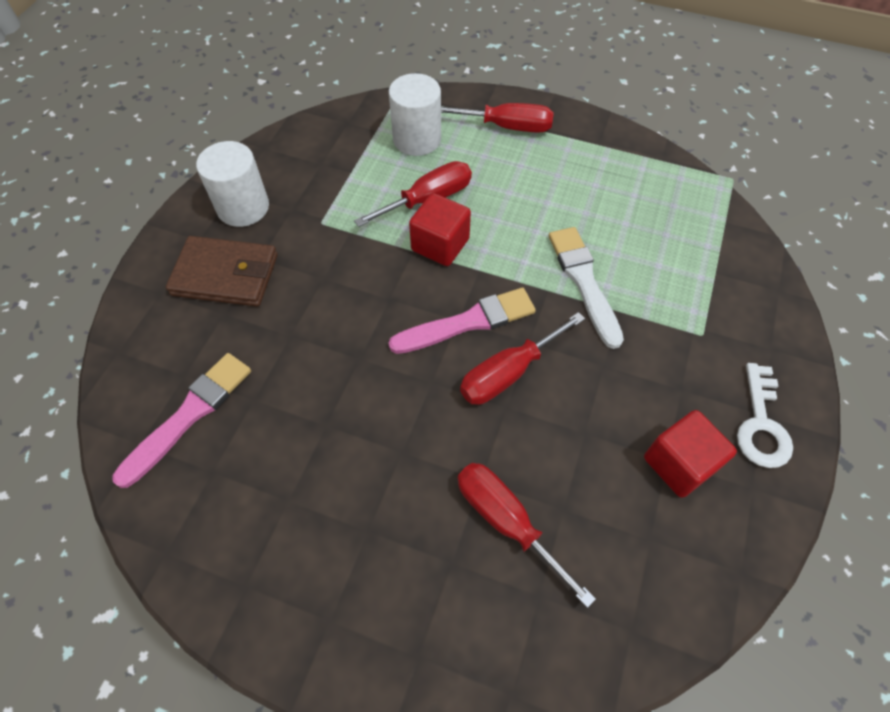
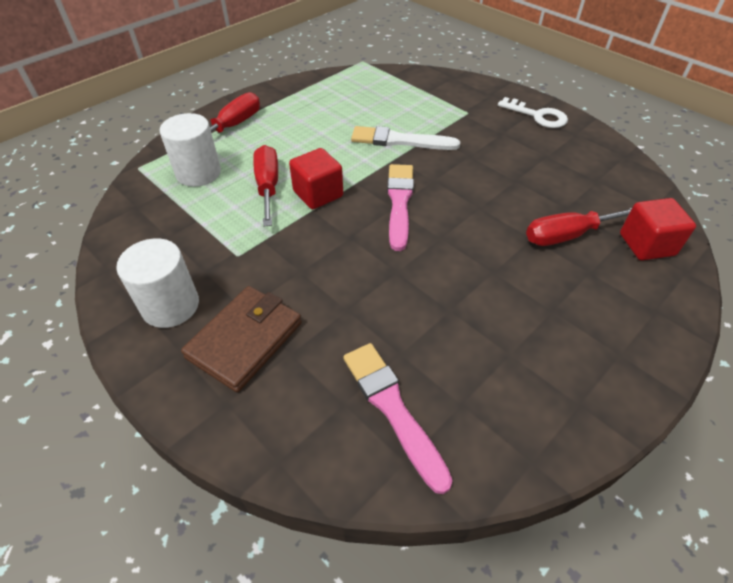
camera: 65 degrees left, 10 degrees down
red screwdriver [460,312,585,405] -> none
red cube [644,410,737,498] -> red cube moved to [620,198,696,260]

